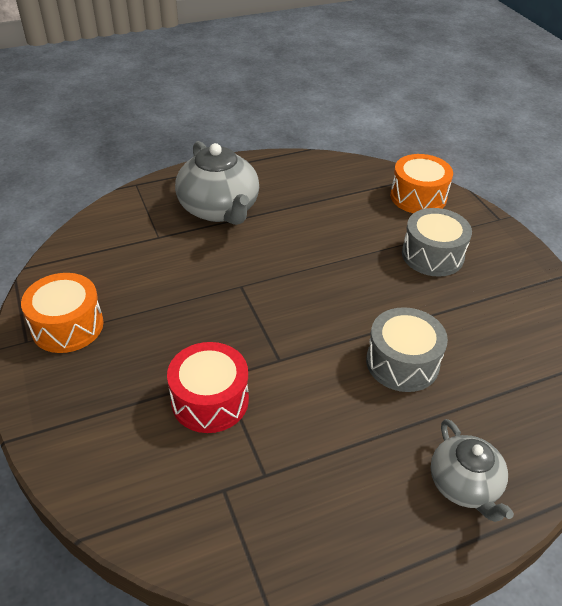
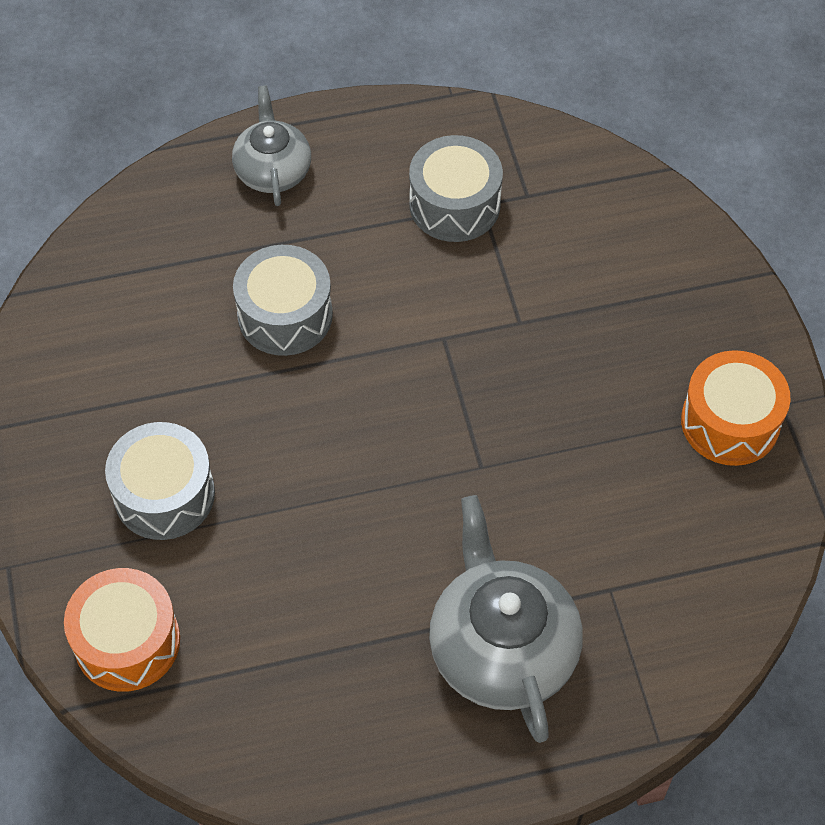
camera: 170 degrees left, 15 degrees up
red drum [167,342,249,433] -> none
none -> grey drum [409,135,503,242]

